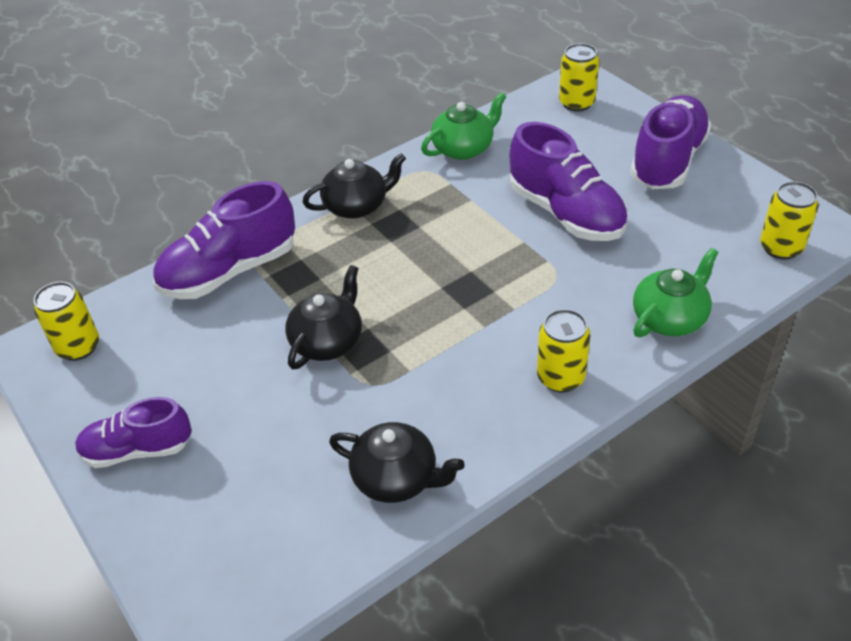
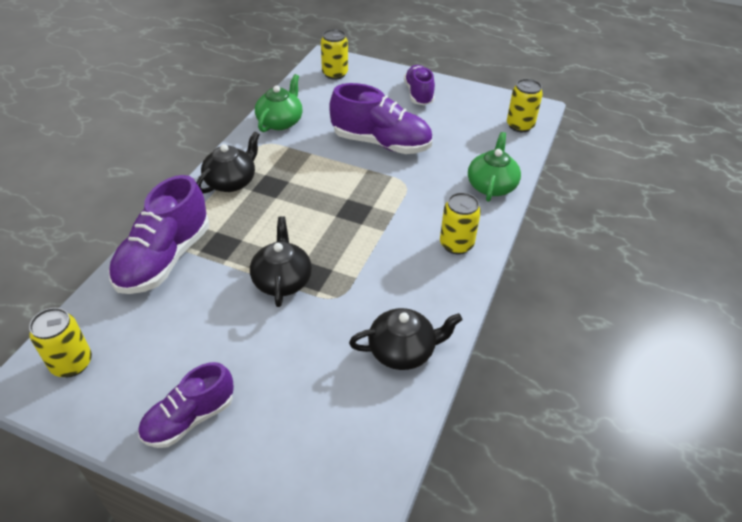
camera: 35 degrees left, 0 degrees up
purple shoe [630,95,712,189] -> purple shoe [404,65,435,105], size x0.64

